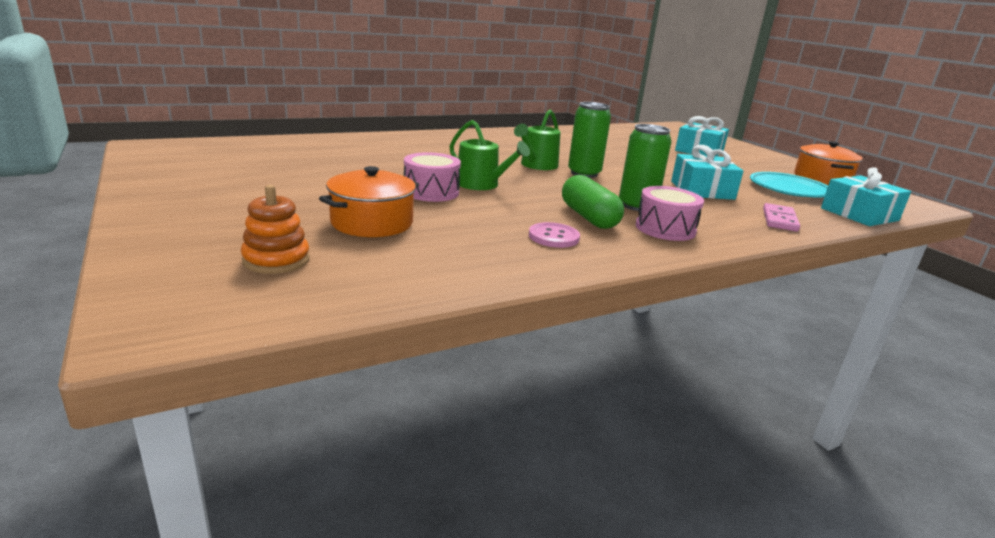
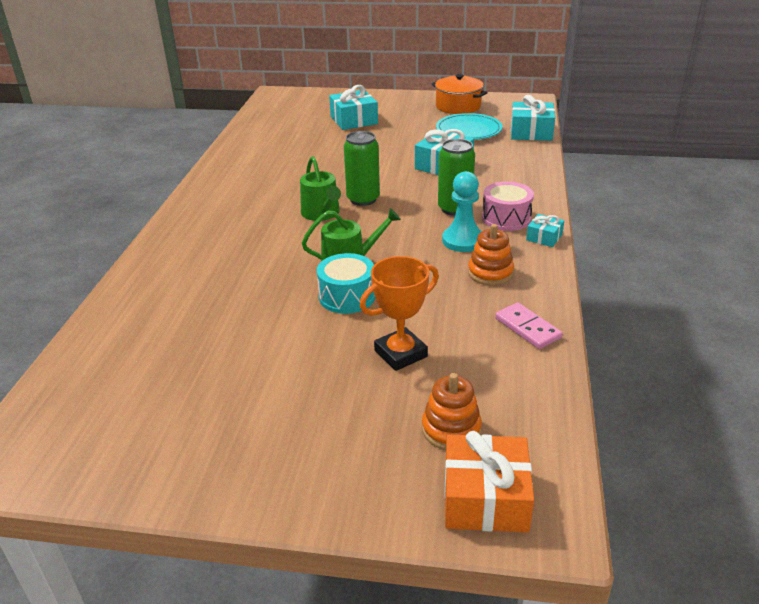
camera: 50 degrees left, 10 degrees up
orange pot [319,166,419,237] -> orange trophy [360,256,439,371]
pink drum [404,152,461,202] -> turquoise drum [317,253,375,314]
pink button [529,222,580,248] -> orange stacking toy [468,224,514,285]
green capsule [562,175,624,229] -> turquoise pawn [442,171,482,252]
pink domino [763,203,800,232] -> pink domino moved to [495,302,563,349]
none -> orange gift [444,431,534,532]
none -> turquoise gift [526,214,564,247]

